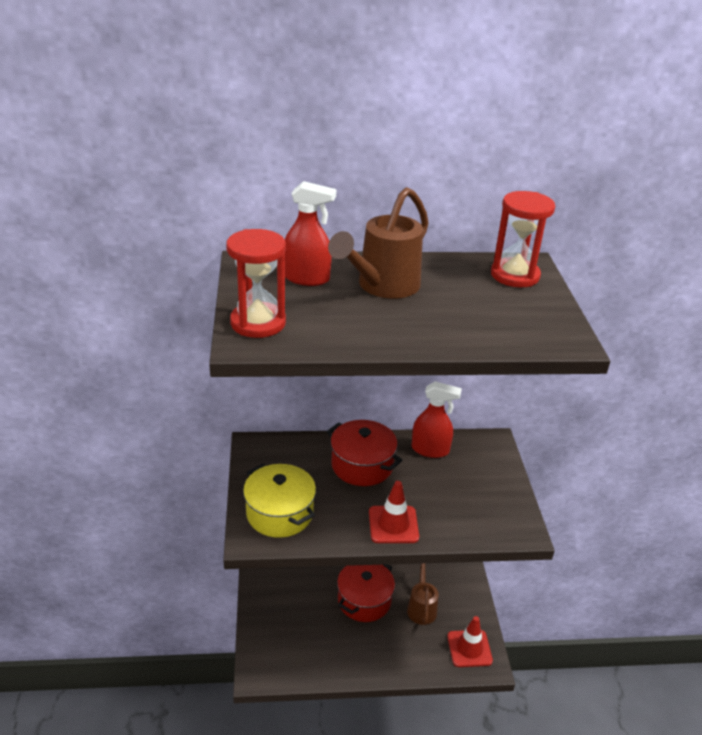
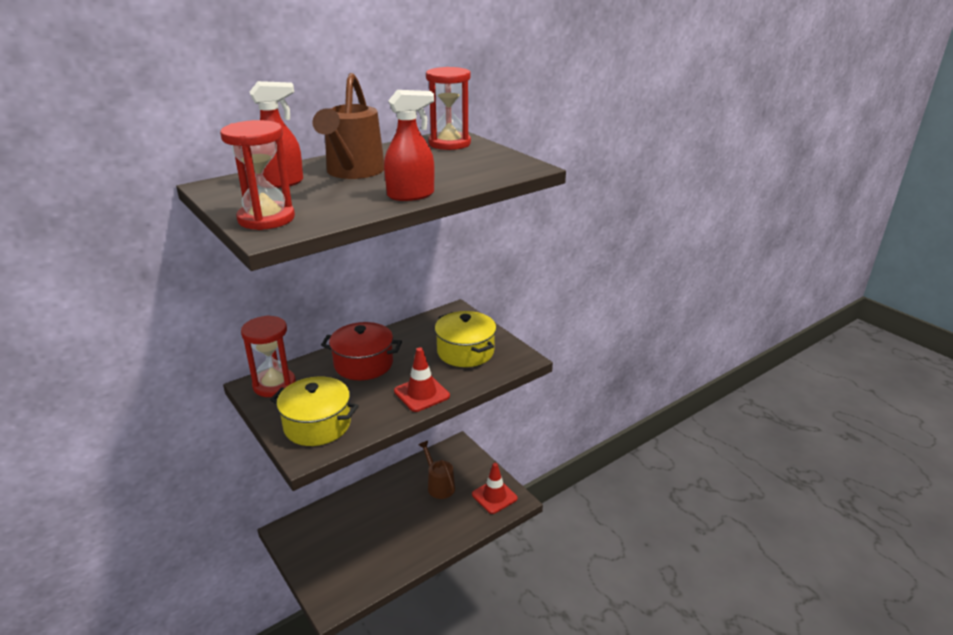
camera: 30 degrees left, 5 degrees down
red pot [337,564,395,622] -> none
red spray bottle [412,381,462,458] -> red spray bottle moved to [384,90,435,201]
none -> red hourglass [241,315,296,397]
none -> yellow pot [435,311,496,367]

